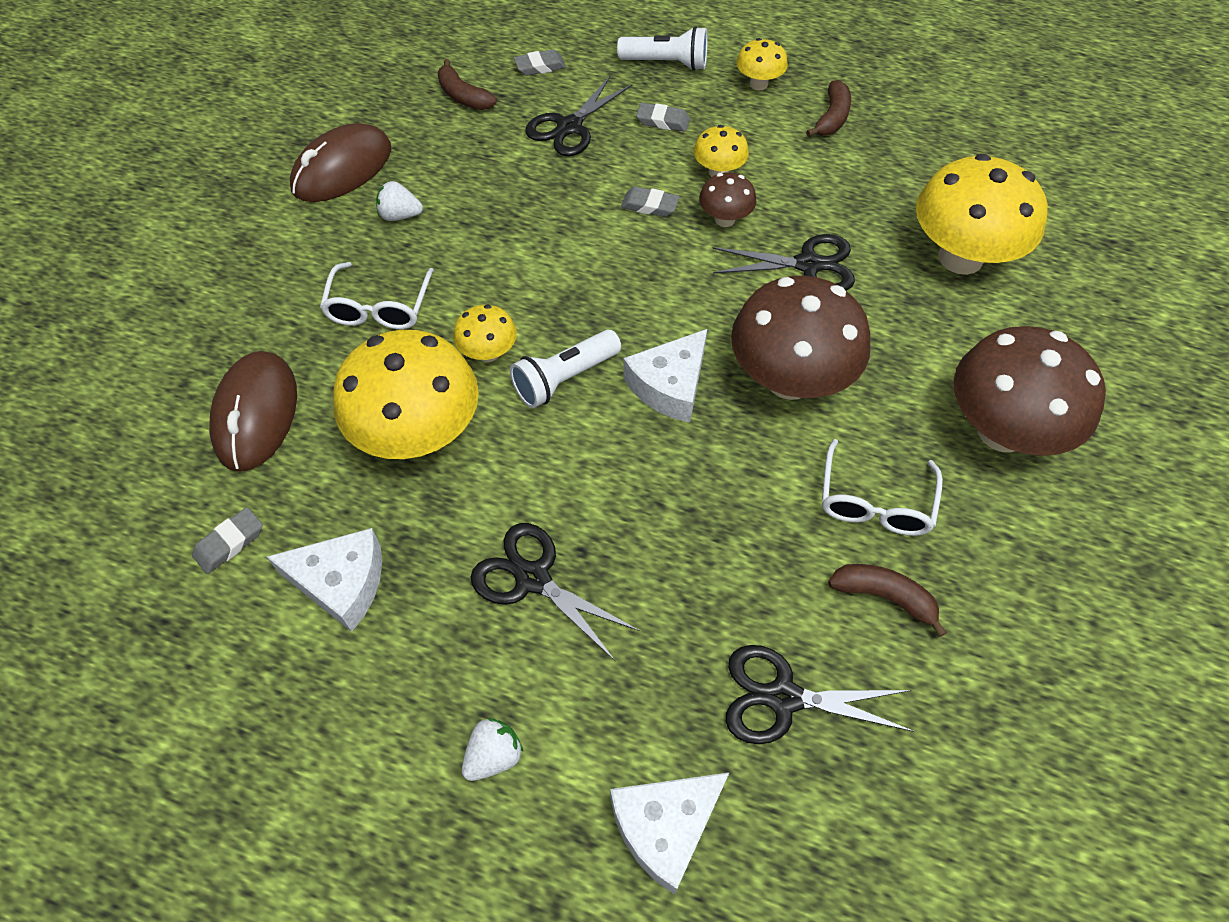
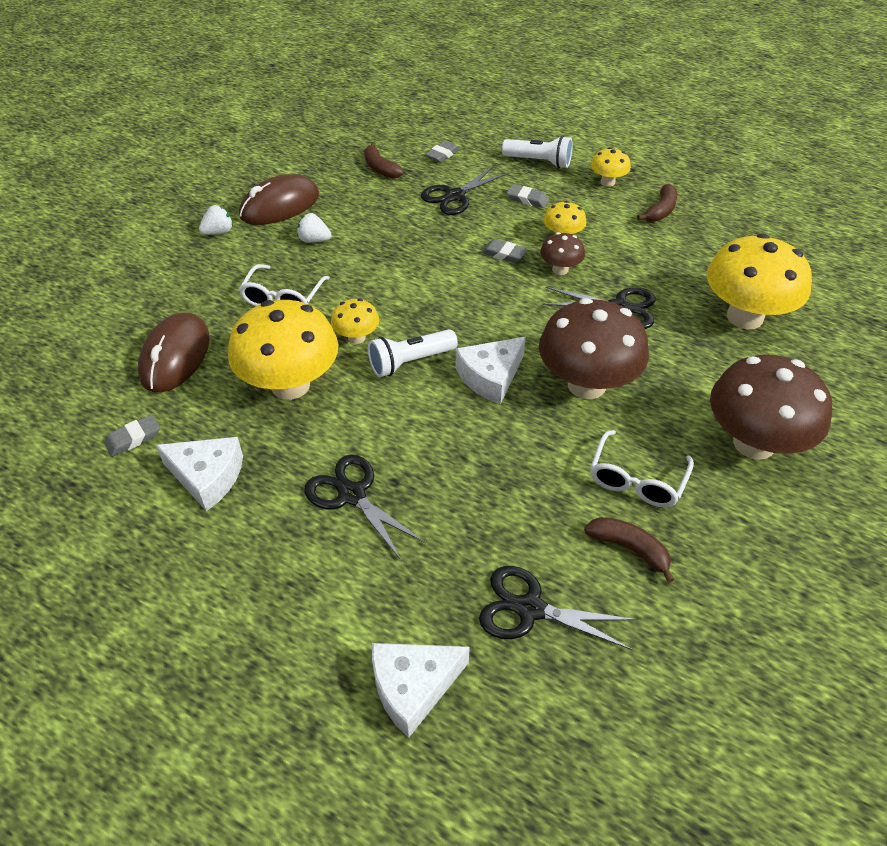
camera: 10 degrees right, 10 degrees down
white strawberry [462,718,523,781] -> white strawberry moved to [199,205,233,235]
grey eraser [514,49,566,76] -> grey eraser turned 45 degrees counterclockwise [425,141,459,163]

